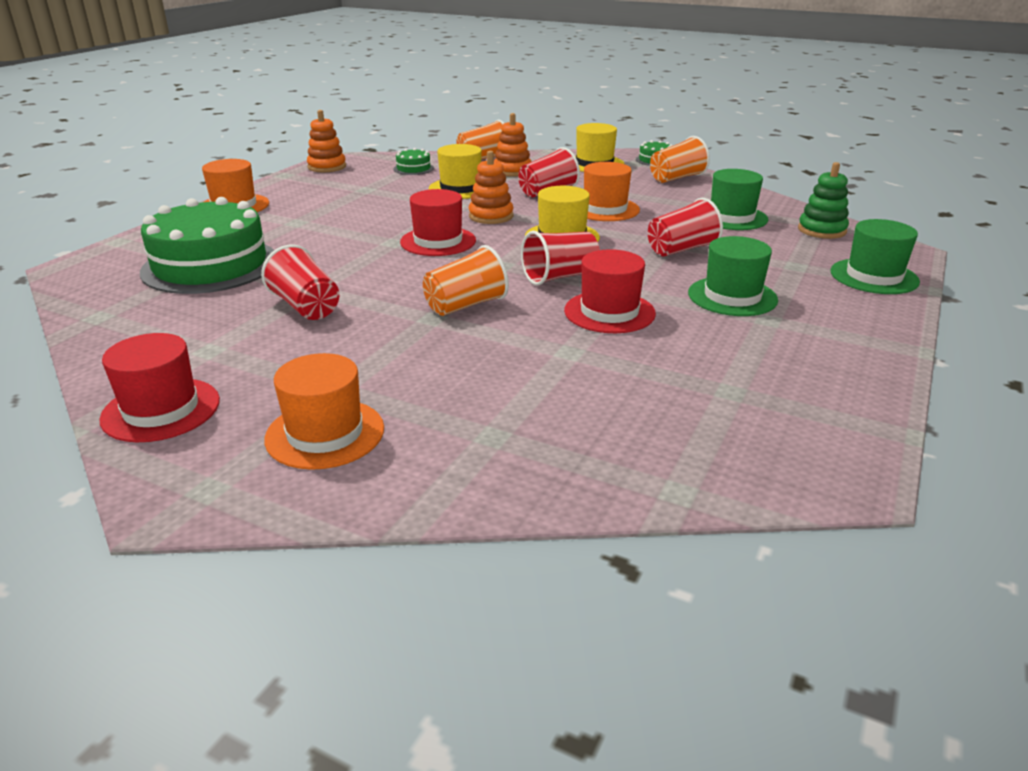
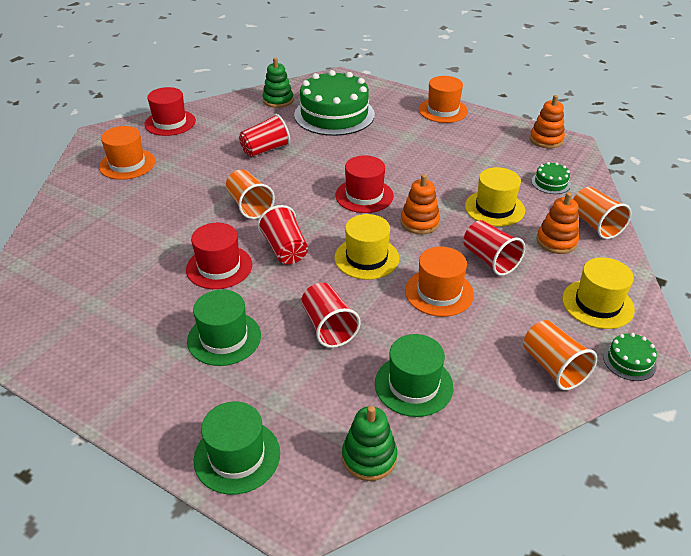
camera: 95 degrees right, 10 degrees up
none -> green stacking toy [262,58,294,108]

